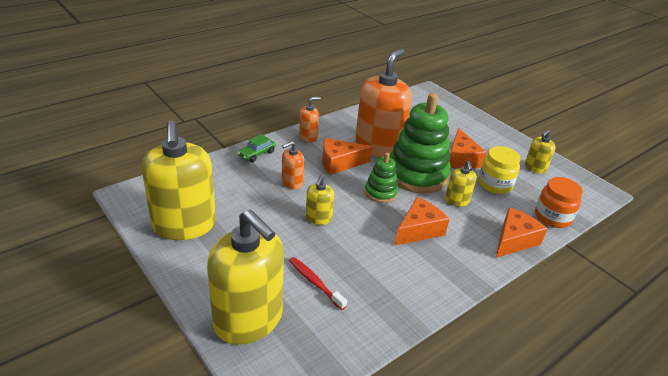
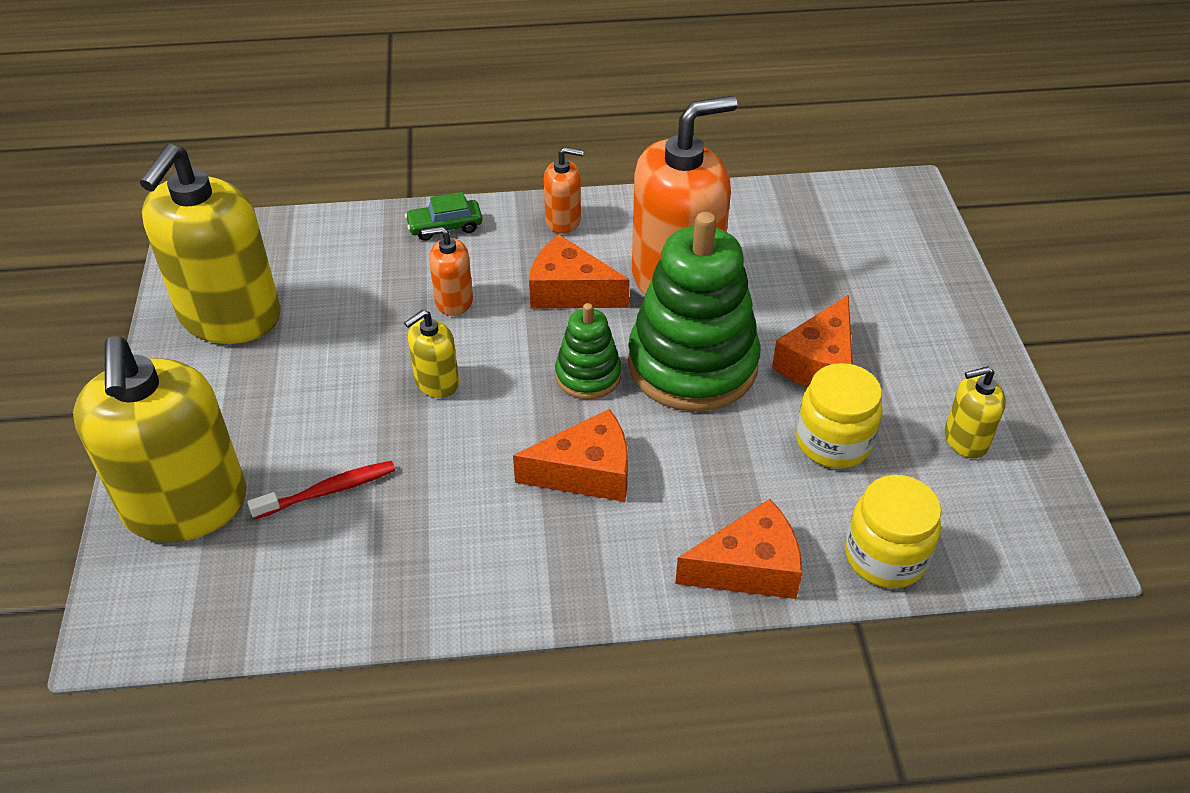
camera: 35 degrees right, 10 degrees up
red toothbrush [289,257,347,310] -> red toothbrush turned 75 degrees clockwise [247,461,395,519]
yellow soap dispenser [445,161,477,207] -> none
orange jar [535,177,583,228] -> yellow jar [845,475,941,588]

